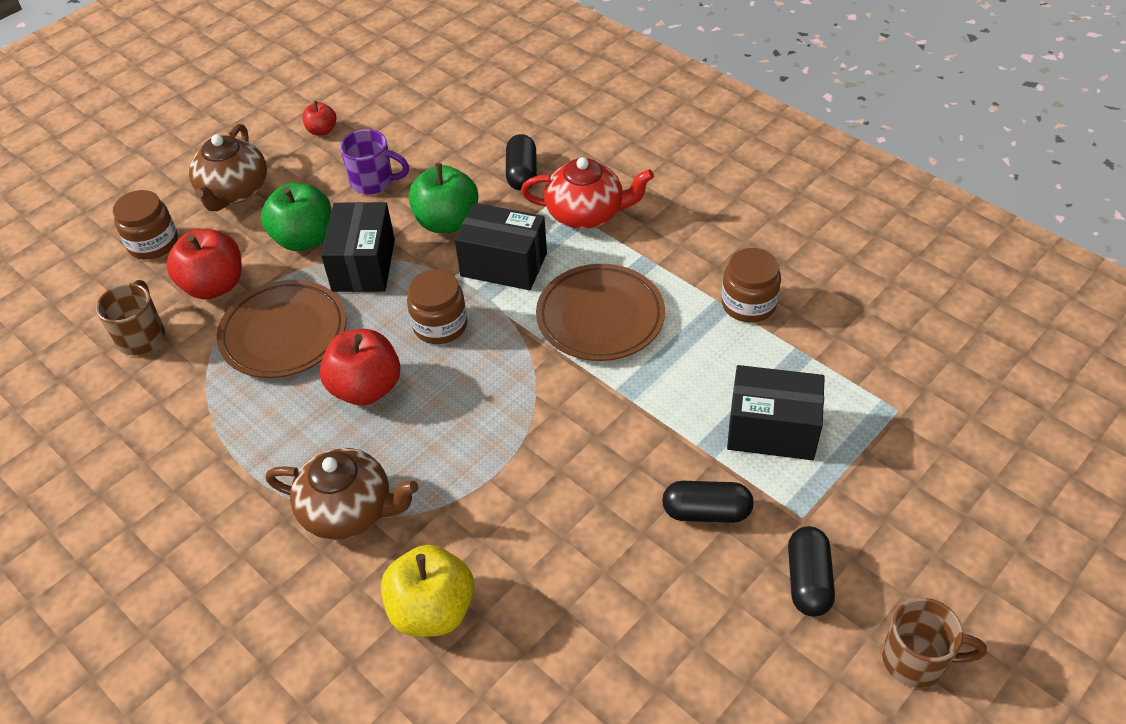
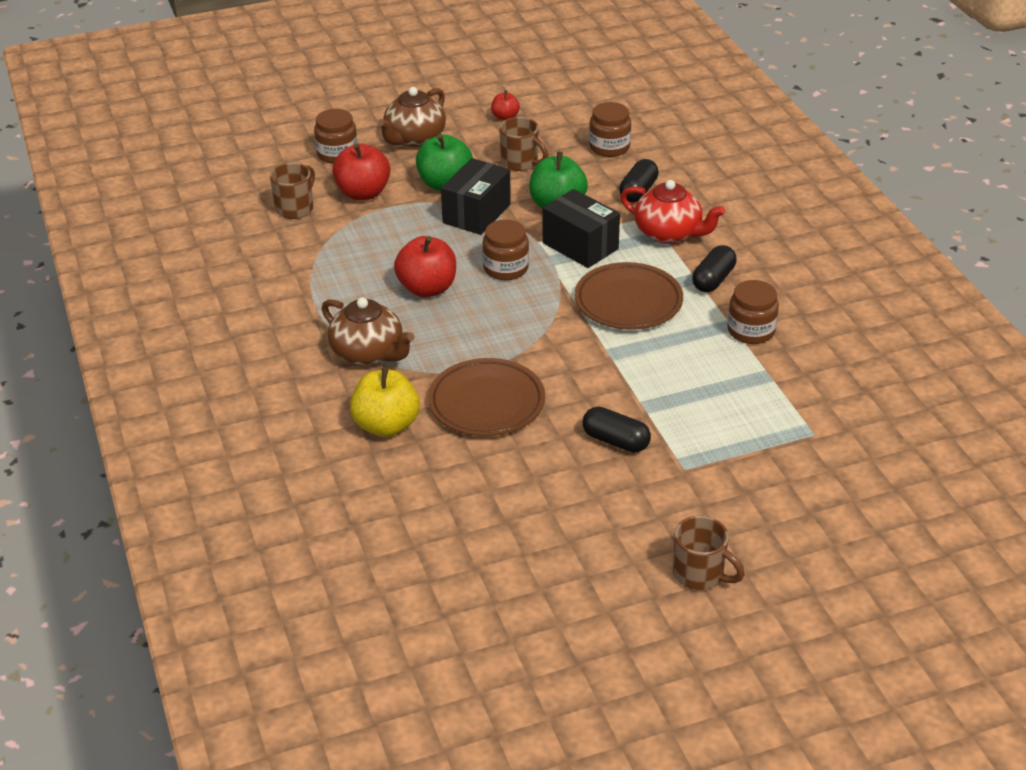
camera: 25 degrees right, 10 degrees down
brown plate [217,280,346,378] -> brown plate moved to [428,358,545,436]
purple mug [340,129,409,195] -> brown mug [499,117,549,171]
black box [727,365,825,460] -> none
black capsule [788,526,835,616] -> black capsule moved to [692,245,737,292]
none -> brown jar [589,102,631,157]

